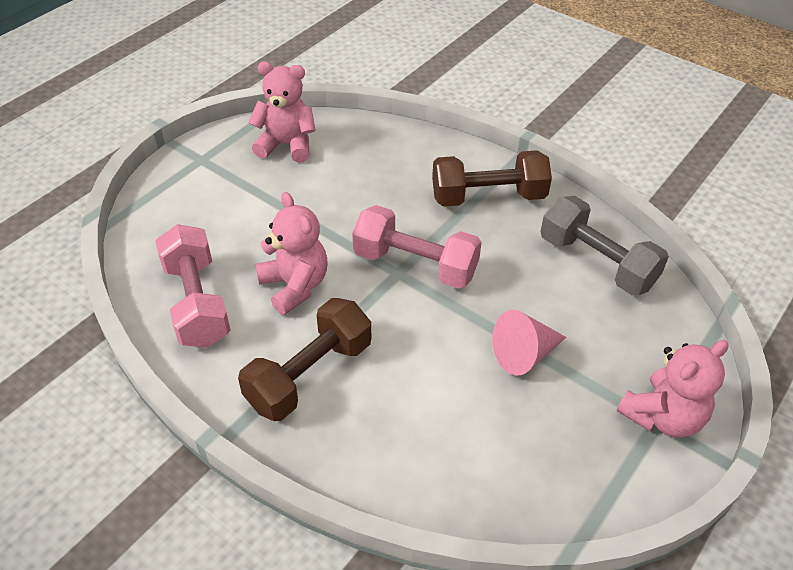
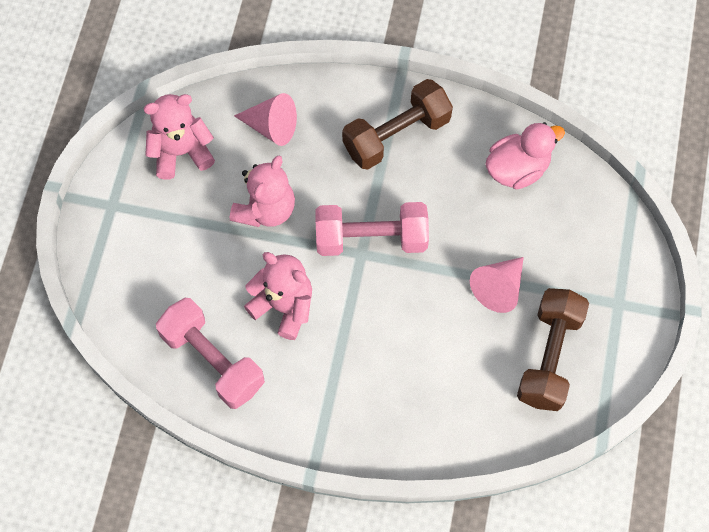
camera: 25 degrees left, 20 degrees up
brown dumbbell [238,298,371,421] -> brown dumbbell moved to [517,288,589,411]
grey dumbbell [540,196,669,295] -> pink duck [485,122,565,189]
pink teddy bear [617,340,729,438] -> pink teddy bear moved to [230,155,295,227]
none -> pink cone [234,93,297,146]

